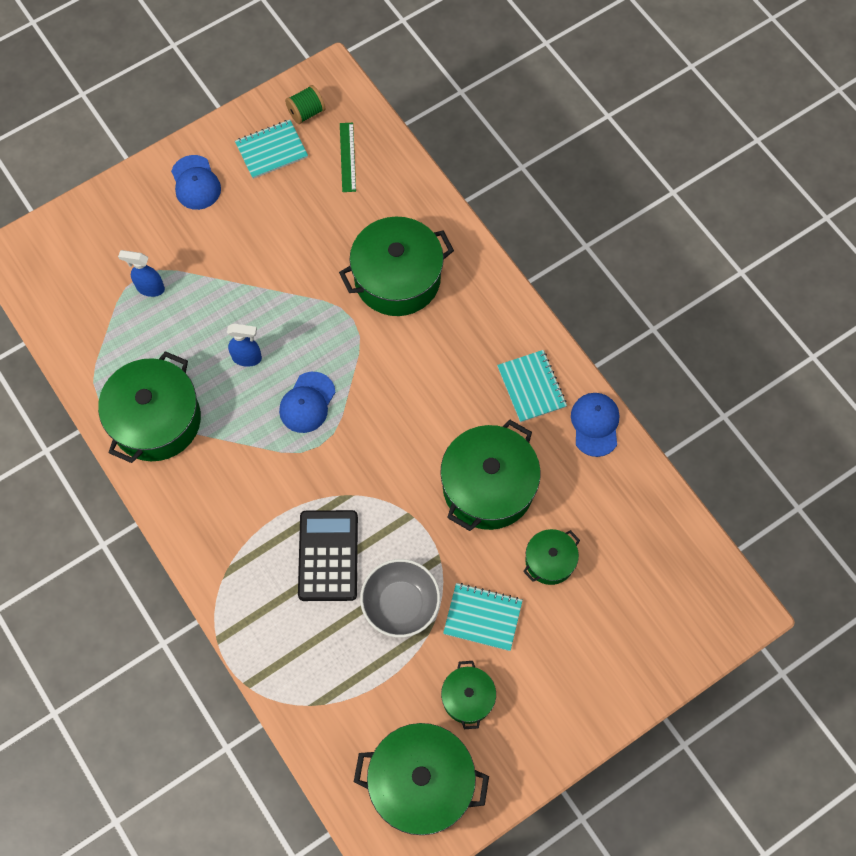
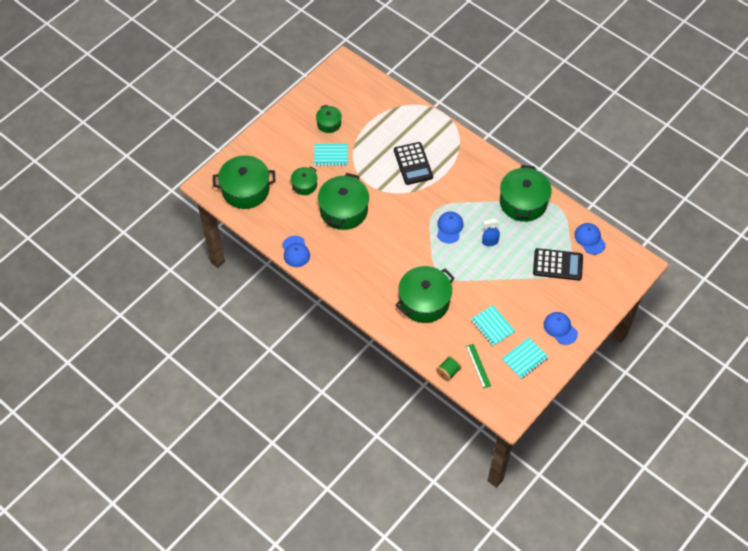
camera: 165 degrees right, 10 degrees down
blue spray bottle [118,250,165,297] -> black calculator [533,248,583,281]
green spool [285,85,325,124] -> green spool moved to [436,356,462,381]
green pot [354,723,489,835] -> green pot moved to [213,155,276,209]
grey bowl [360,559,440,638] -> none
turquoise notebook [497,350,567,422] -> turquoise notebook moved to [471,305,515,346]
none -> blue cap [574,223,606,255]

